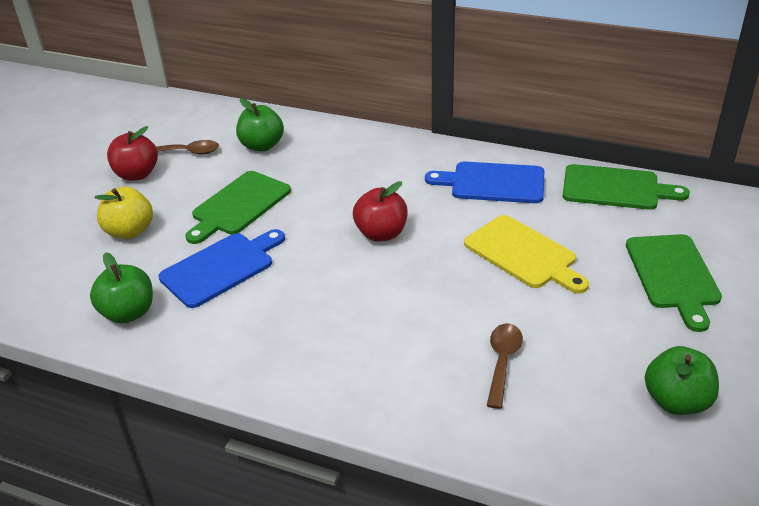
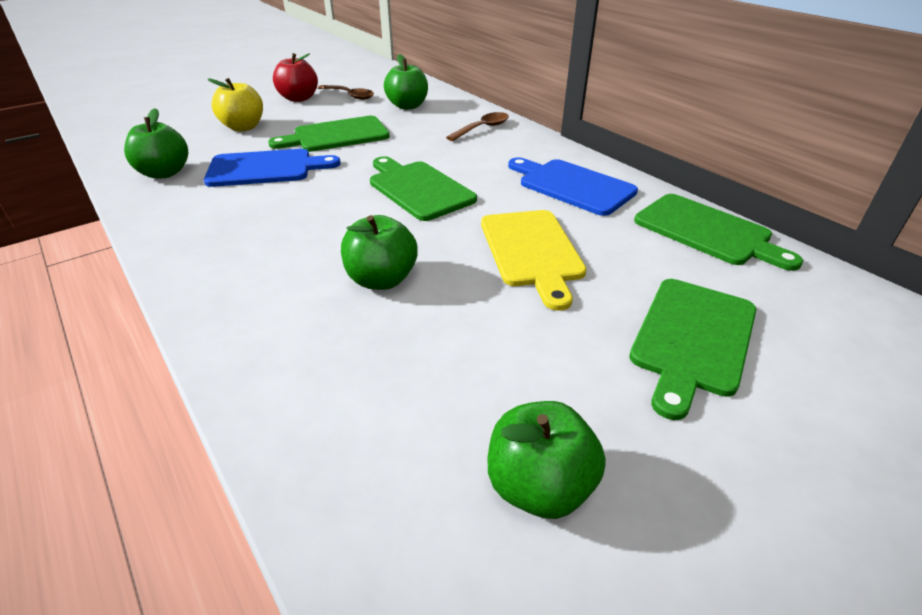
camera: 30 degrees right, 0 degrees up
red apple [353,181,408,242] -> green cutting board [370,156,477,221]
brown spoon [487,324,523,409] -> brown spoon moved to [446,112,509,141]
none -> green apple [341,215,418,290]

